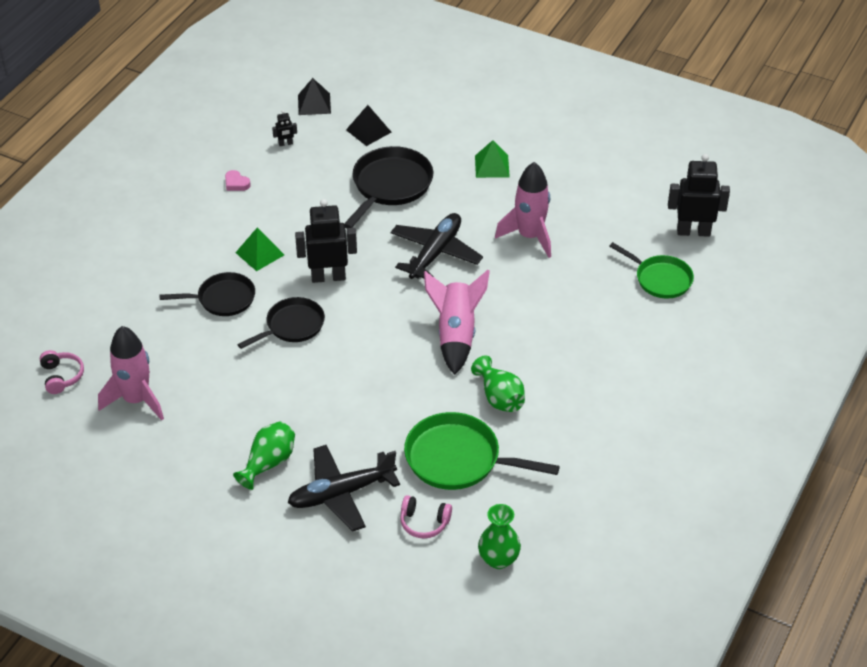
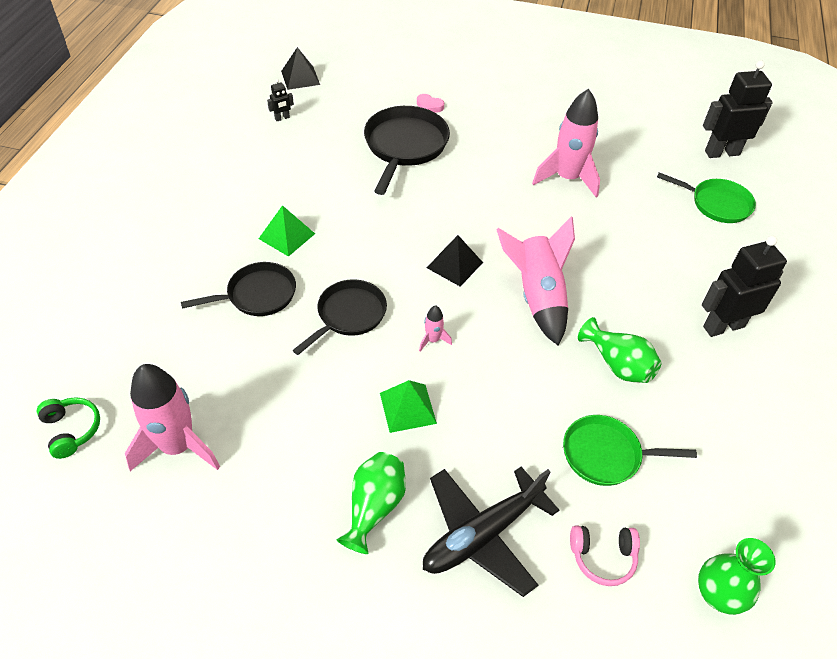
camera: 15 degrees left, 5 degrees up
pink headphones [40,350,84,394] -> green headphones [37,397,100,459]
pink heart [225,170,251,191] -> pink heart moved to [417,94,444,113]
black robot [295,199,357,283] -> black robot moved to [702,235,787,337]
black pyramid [346,105,391,146] -> black pyramid moved to [427,235,483,286]
black plane [391,213,483,279] -> none
green pan [404,412,560,490] -> green pan [563,415,697,486], size x0.66
green pyramid [475,140,510,178] -> green pyramid moved to [380,380,437,433]
none -> pink rocket [419,305,452,351]

